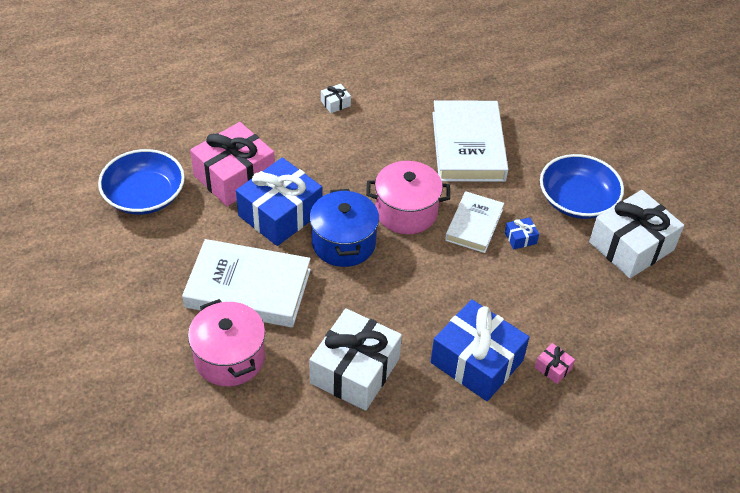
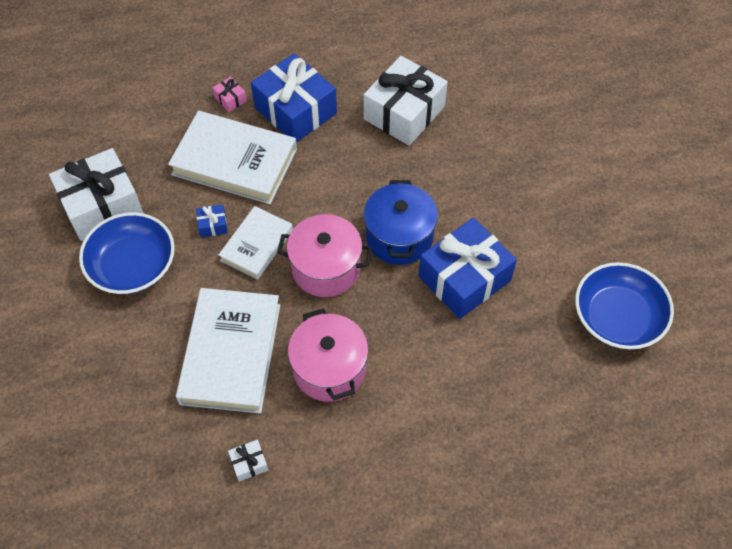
camera: 170 degrees left, 10 degrees up
white book [182,239,311,327] -> white book moved to [168,111,297,204]
pink pot [188,299,265,386] -> pink pot moved to [288,308,368,402]
pink gift [190,122,275,206] -> none
white gift [321,84,351,113] -> white gift moved to [228,440,268,482]

